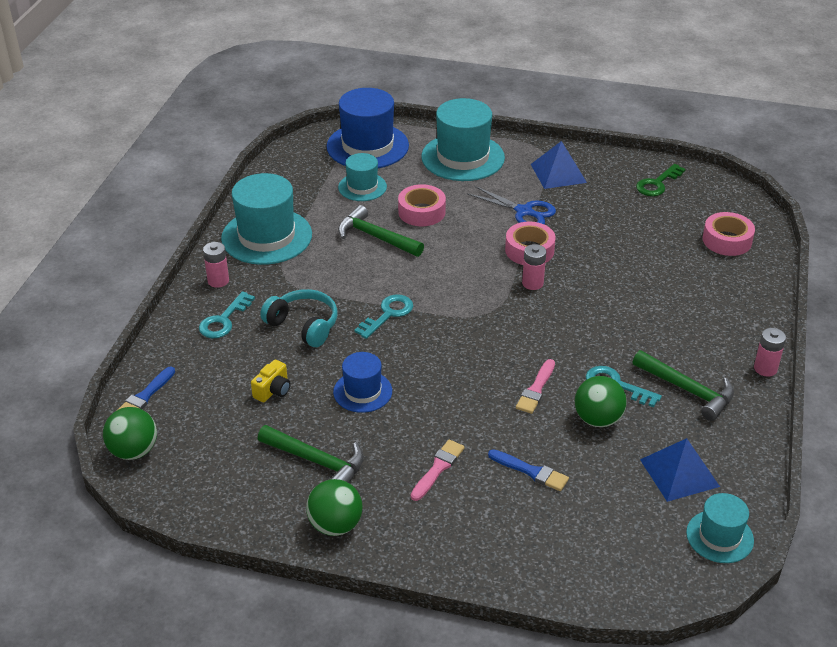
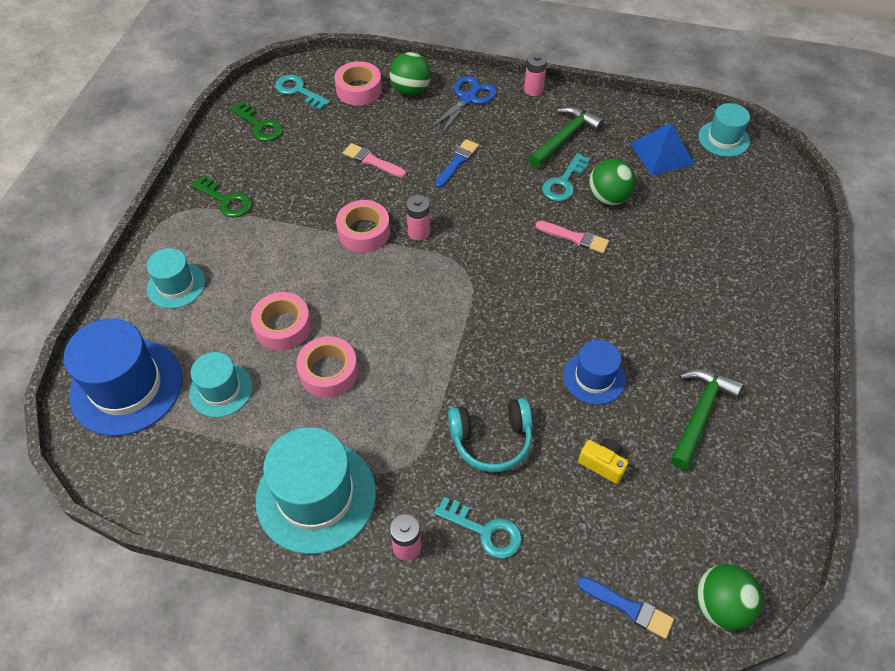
camera: 90 degrees left, 15 degrees up
turquoise headphones [260,289,338,347] -> turquoise headphones turned 135 degrees counterclockwise [448,398,532,472]
green ball [306,479,363,536] -> green ball moved to [390,52,431,96]
green hammer [338,205,424,257] -> pink tape [296,336,358,398]
turquoise key [354,294,413,339] -> turquoise key moved to [275,74,330,110]
pink brush [411,439,465,501] -> pink brush moved to [343,143,406,177]
turquoise hat [421,98,505,181] -> turquoise hat [147,248,205,309], size x0.57
blue scissors [467,186,556,224] -> blue scissors moved to [428,76,497,136]
blue brush [488,449,569,491] -> blue brush moved to [435,139,479,188]
blue pyramid [531,141,587,189] -> green key [191,176,252,218]

